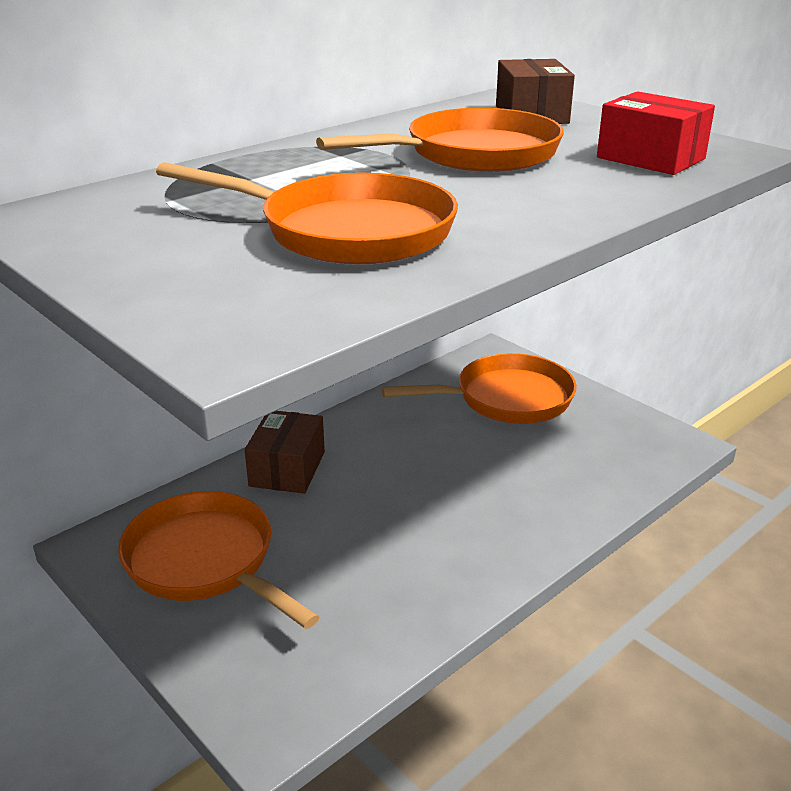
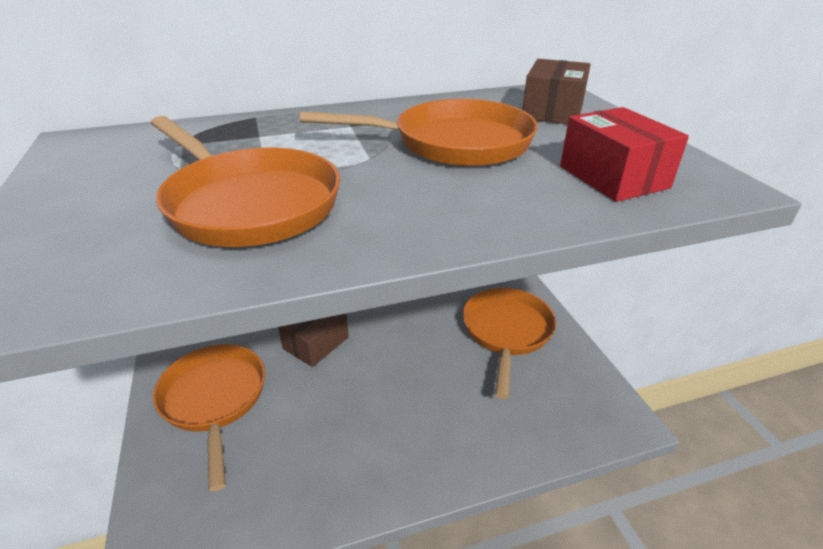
camera: 25 degrees right, 5 degrees up
orange pan [382,353,577,424] -> orange pan turned 90 degrees counterclockwise [463,288,556,399]

